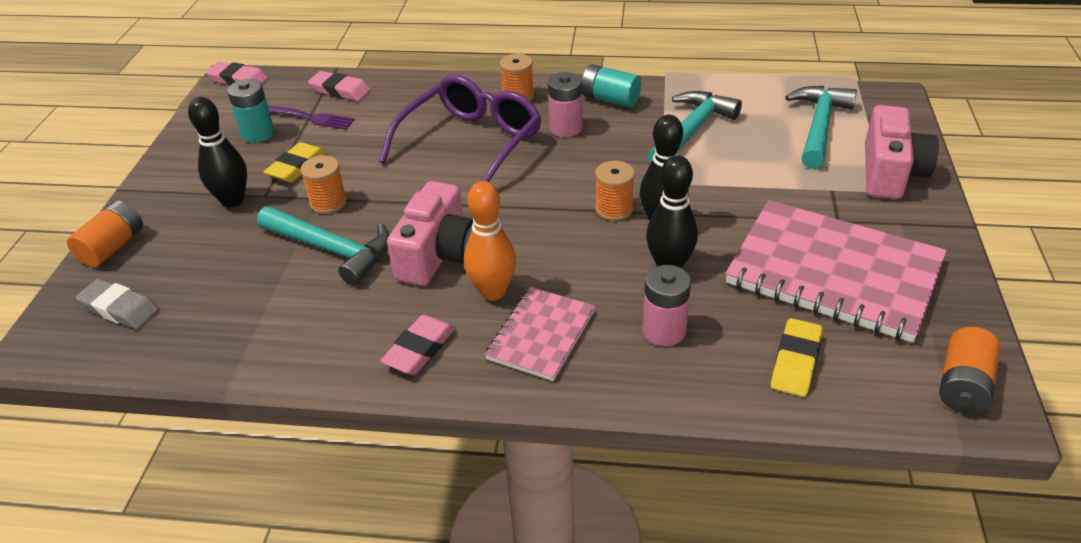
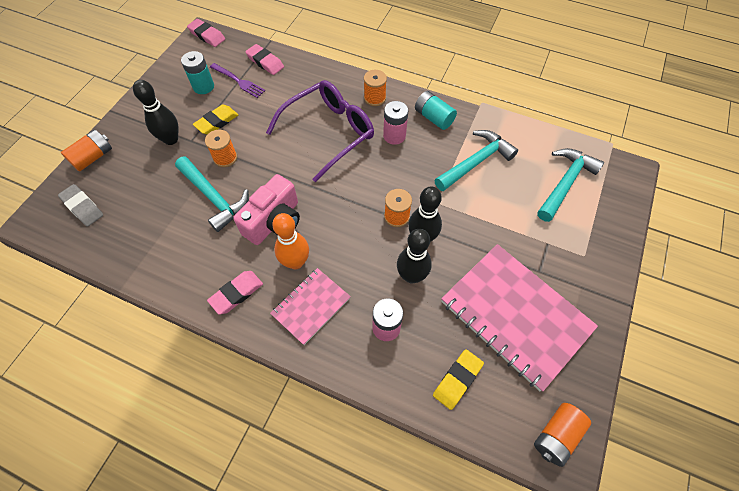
camera: 15 degrees right, 20 degrees up
pink camera [865,105,939,199] -> none

